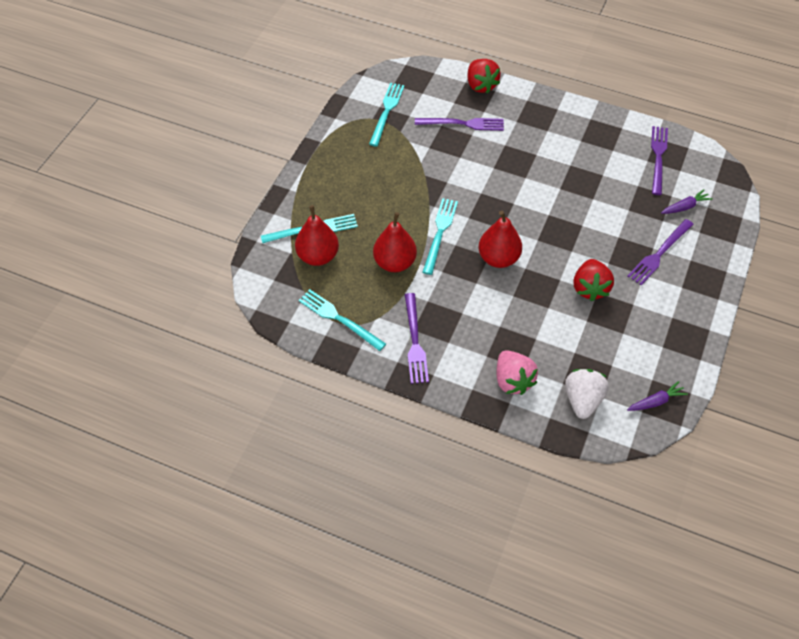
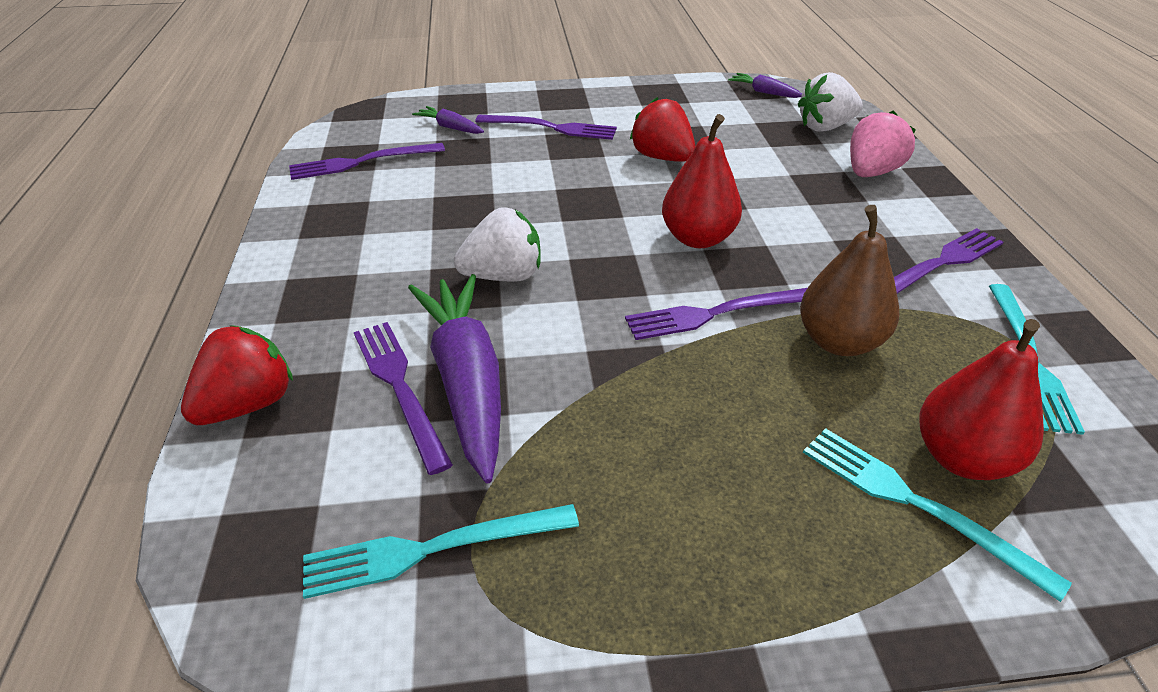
camera: 120 degrees left, 15 degrees down
red pear [373,212,417,272] -> brown pear [800,205,899,356]
turquoise fork [422,198,458,275] -> purple fork [625,288,807,340]
red strawberry [574,259,614,301] -> red strawberry turned 105 degrees counterclockwise [630,97,695,162]
none -> purple carrot [408,274,501,484]
none -> white strawberry [454,207,541,281]

